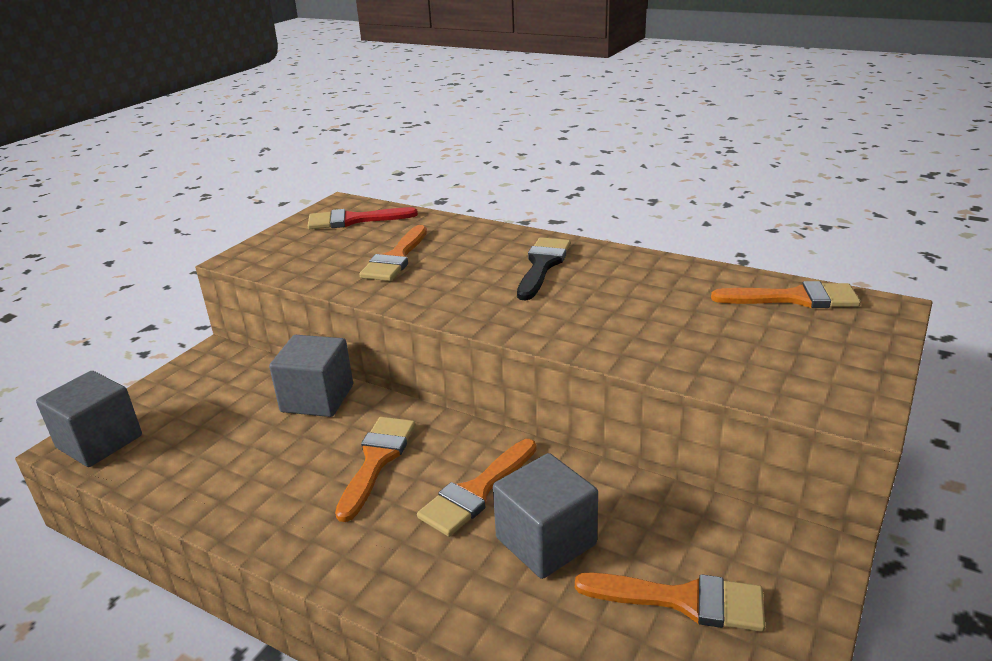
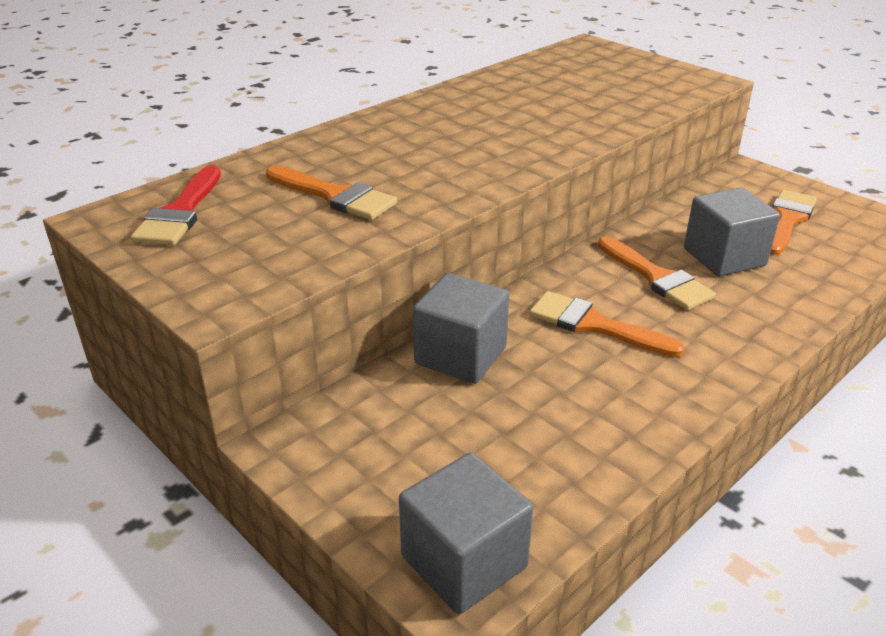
camera: 75 degrees left, 5 degrees up
black brush [517,237,571,300] -> none
orange brush [711,281,861,308] -> none

